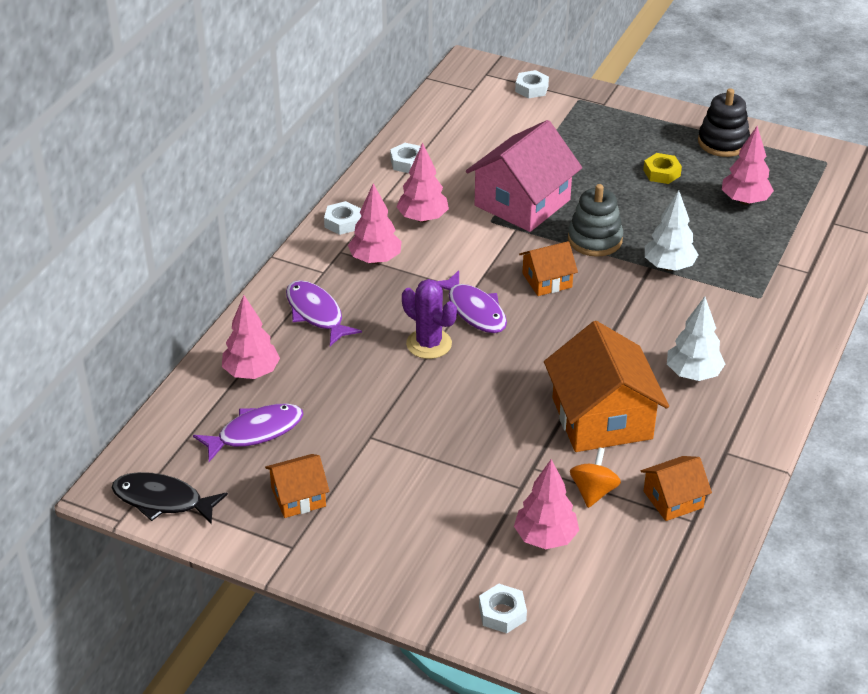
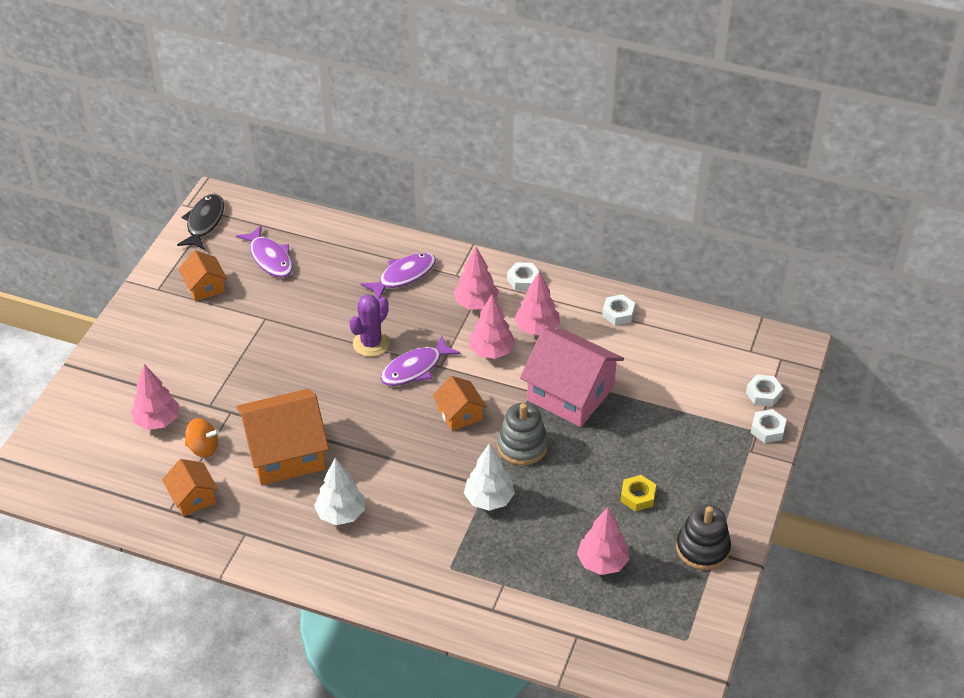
camera: 85 degrees right, 5 degrees up
pink tree [222,295,280,379] -> pink tree moved to [469,294,516,359]
white nut [479,584,527,633] -> white nut moved to [751,409,787,443]

